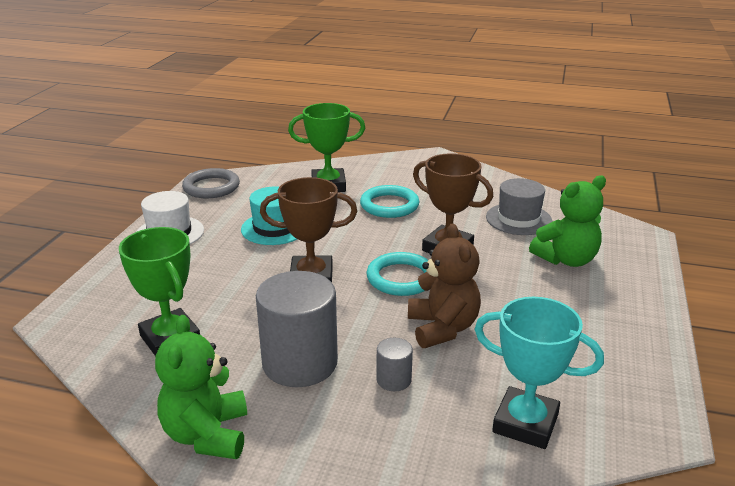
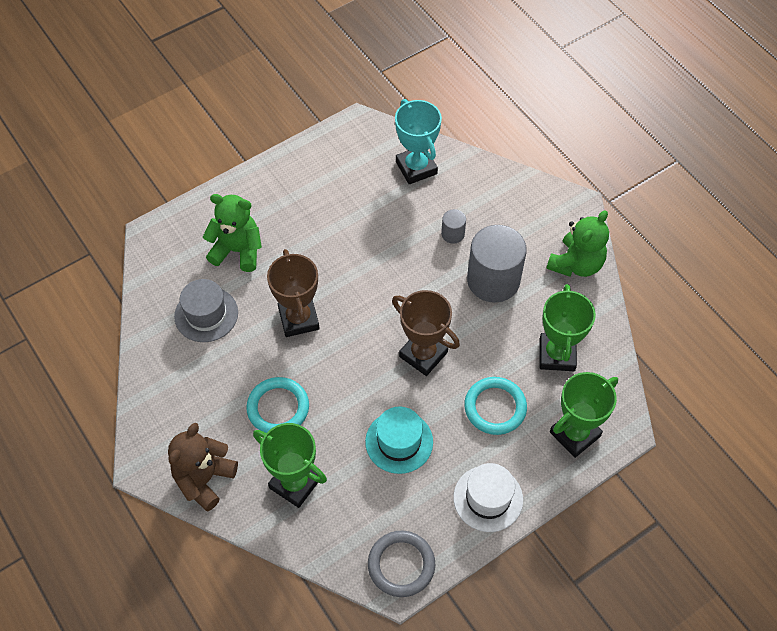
camera: 140 degrees left, 30 degrees up
turquoise ring [367,252,428,296] -> turquoise ring moved to [464,377,527,435]
brown teddy bear [408,224,481,348] -> brown teddy bear moved to [168,423,238,511]
none -> green trophy [550,372,618,458]

